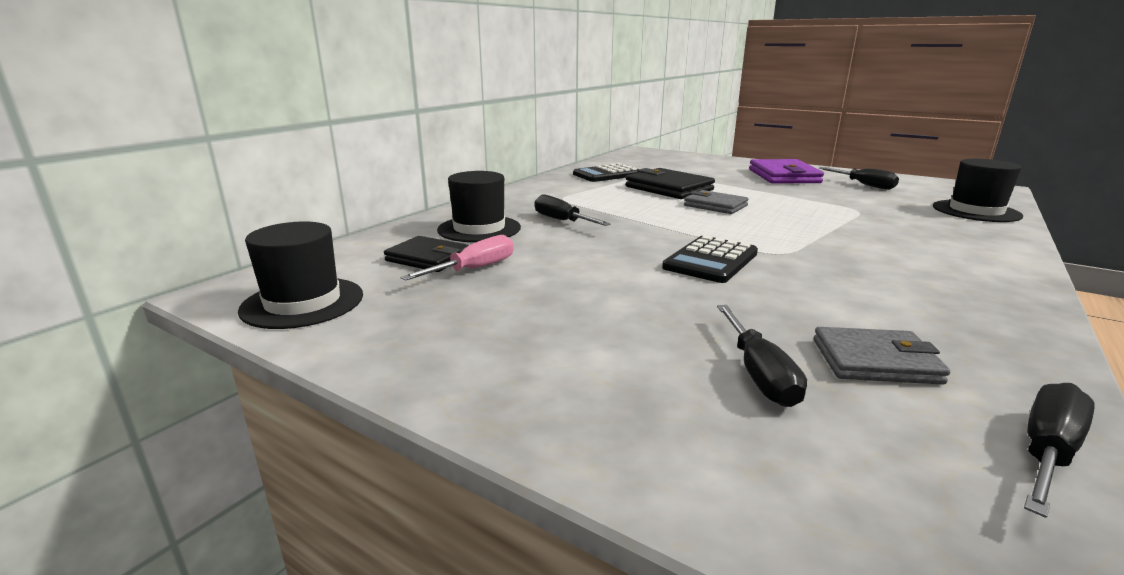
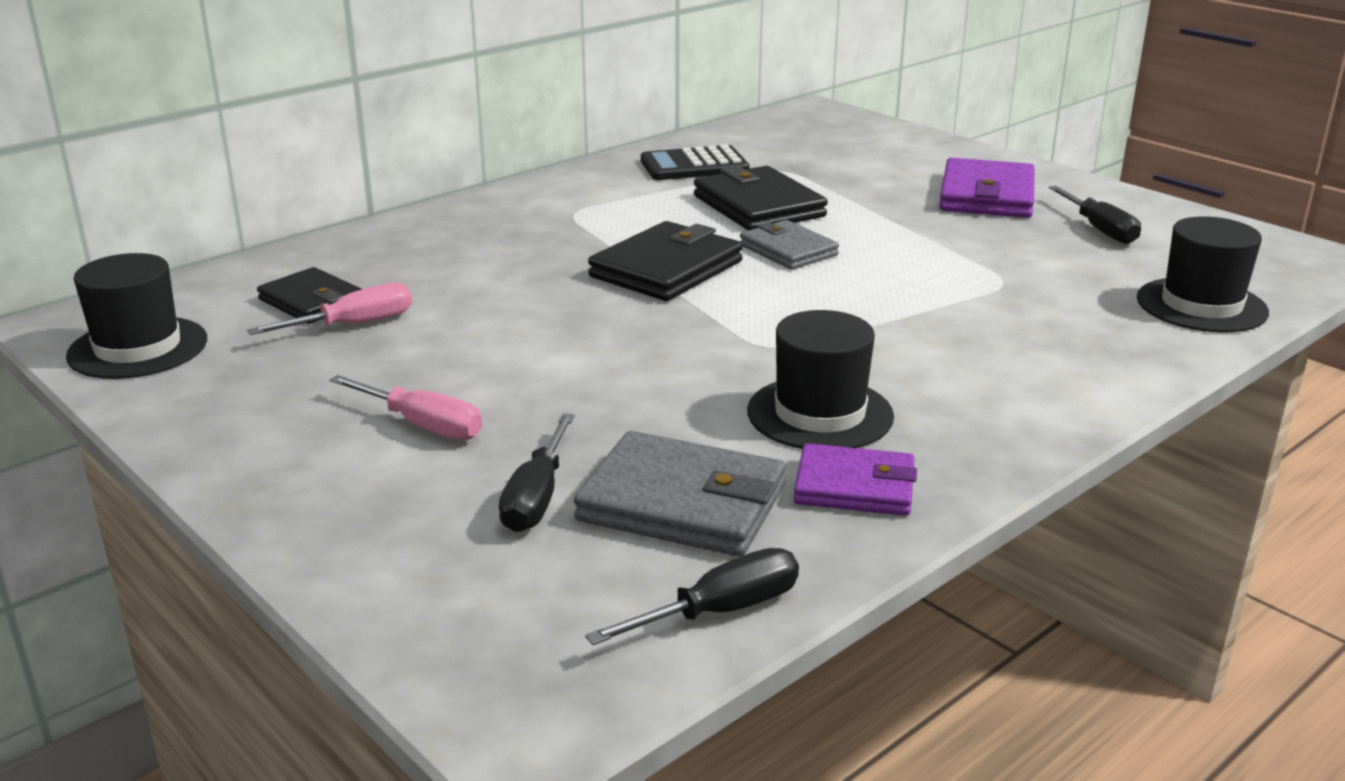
camera: 15 degrees right, 5 degrees up
black hat [437,171,521,242] -> black hat moved to [747,310,894,449]
black screwdriver [535,194,611,226] -> none
black calculator [662,235,758,283] -> none
grey wallet [813,327,950,385] -> grey wallet [574,431,786,557], size x1.53
none -> pink screwdriver [329,375,482,440]
none -> black wallet [588,221,743,301]
none -> purple wallet [794,443,917,516]

